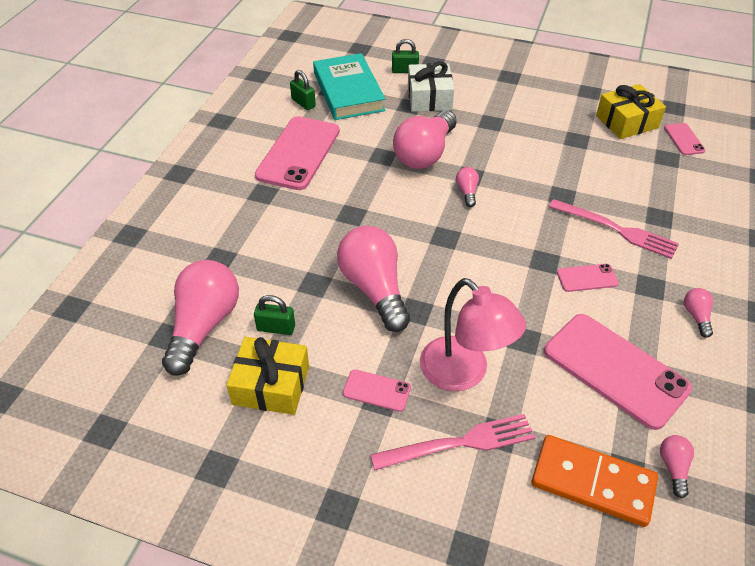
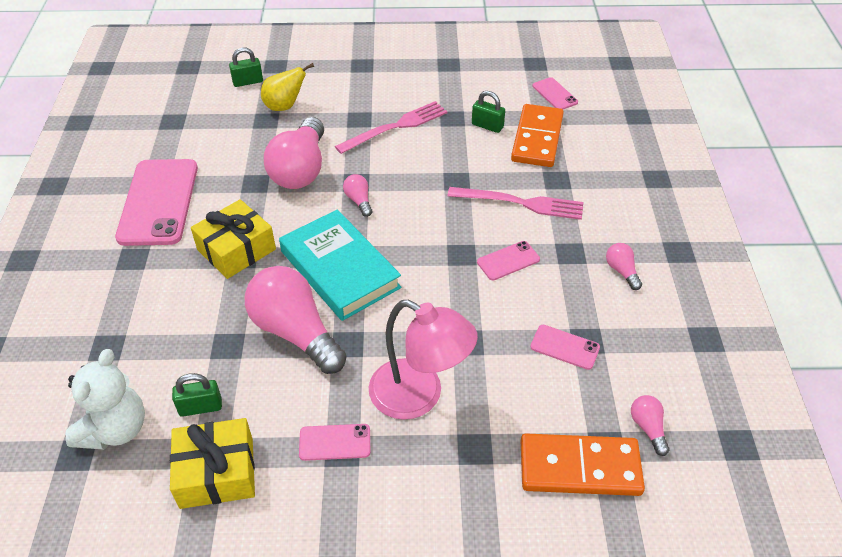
camera: 20 degrees left, 0 degrees up
pink light bulb [162,260,239,376] -> white teddy bear [65,349,145,450]
green padlock [290,70,316,110] -> green padlock moved to [472,91,505,133]
turquoise book [313,53,386,120] -> turquoise book moved to [279,210,401,321]
pink fork [371,414,535,470] -> pink fork moved to [335,101,447,154]
white gift [408,62,454,112] -> yellow pear [261,63,314,111]
pink phone [544,314,692,430] -> pink phone [530,325,600,370], size x0.46
yellow gift [596,84,666,139] -> yellow gift moved to [191,199,276,279]
none -> orange domino [511,104,564,167]

